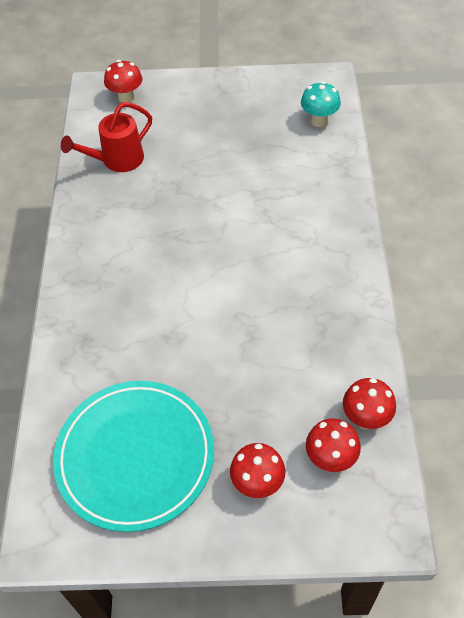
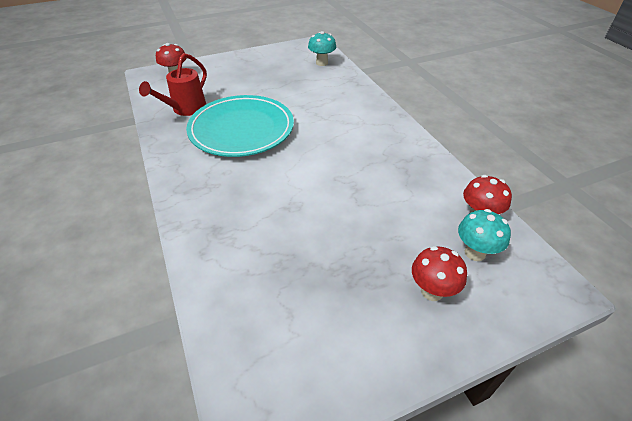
camera: 25 degrees left, 10 degrees down
turquoise plate [53,381,214,532] -> turquoise plate moved to [186,95,294,157]
red mushroom [306,418,361,472] -> turquoise mushroom [458,209,511,261]

